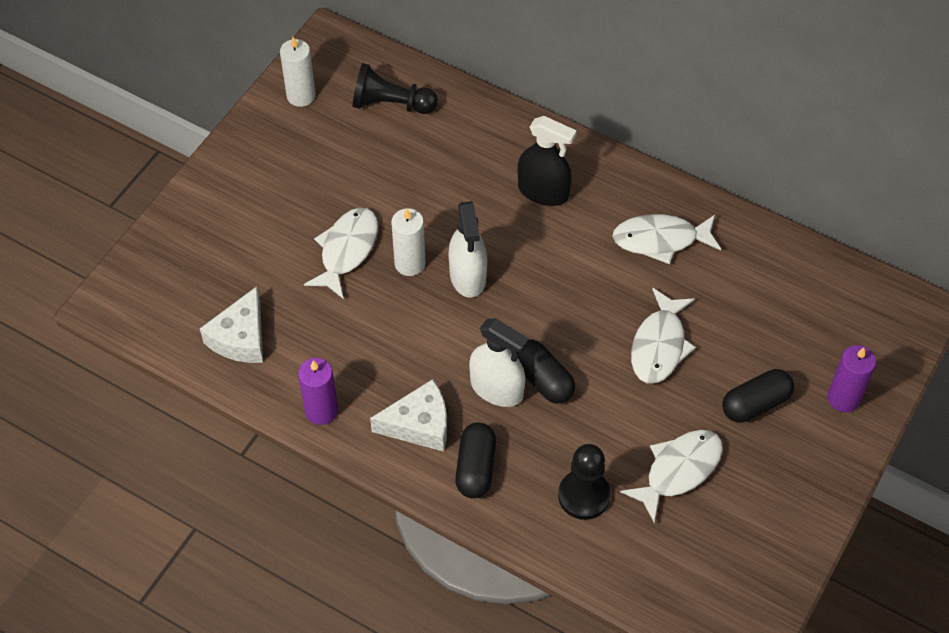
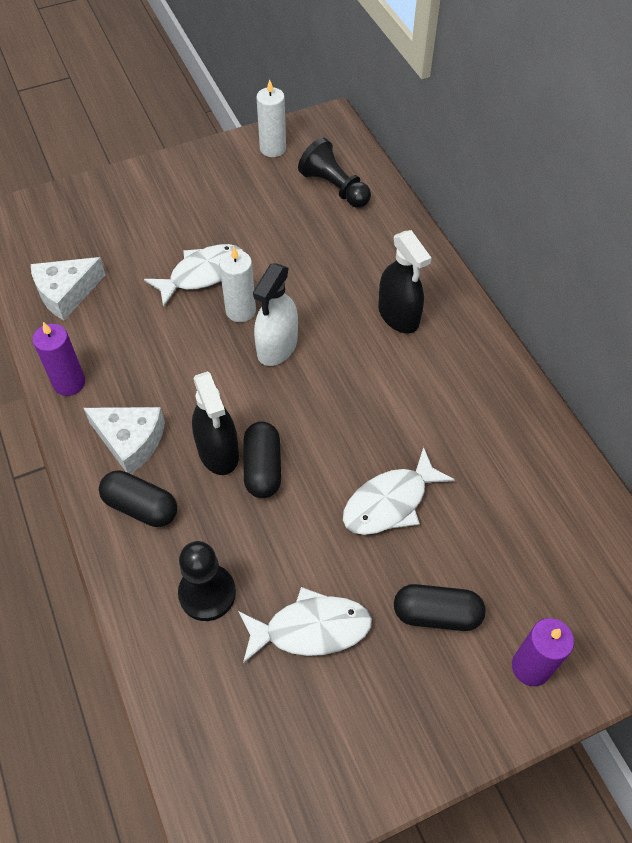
camera: 35 degrees right, 0 degrees up
black capsule [455,423,496,498] -> black capsule turned 75 degrees clockwise [99,470,177,527]
white spray bottle [469,318,529,407] -> black spray bottle [192,371,239,475]
white fish [612,214,721,264] -> none

